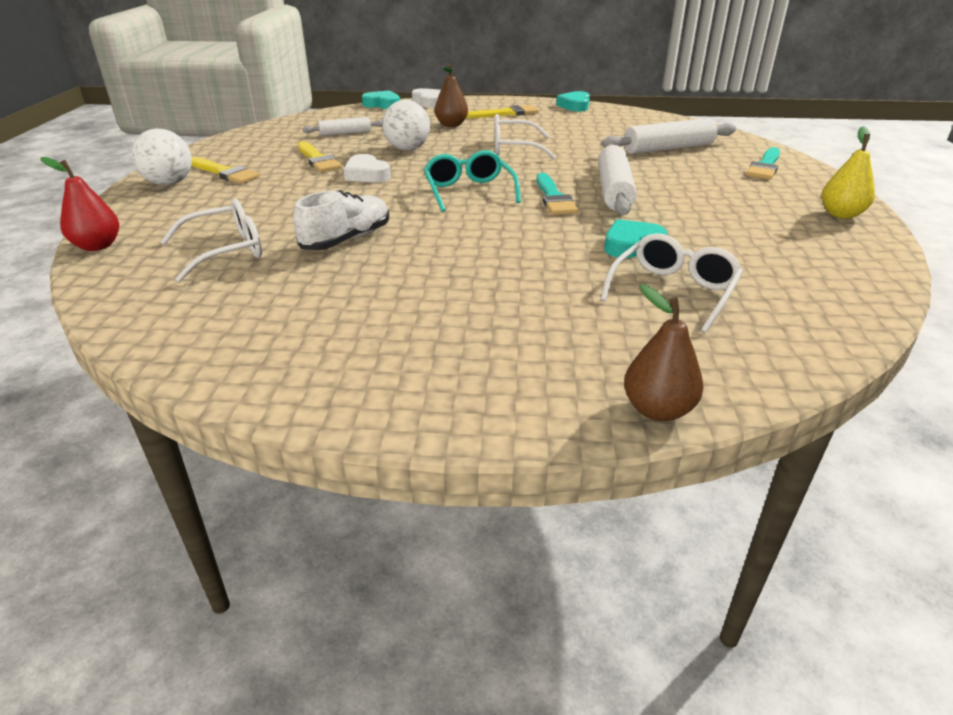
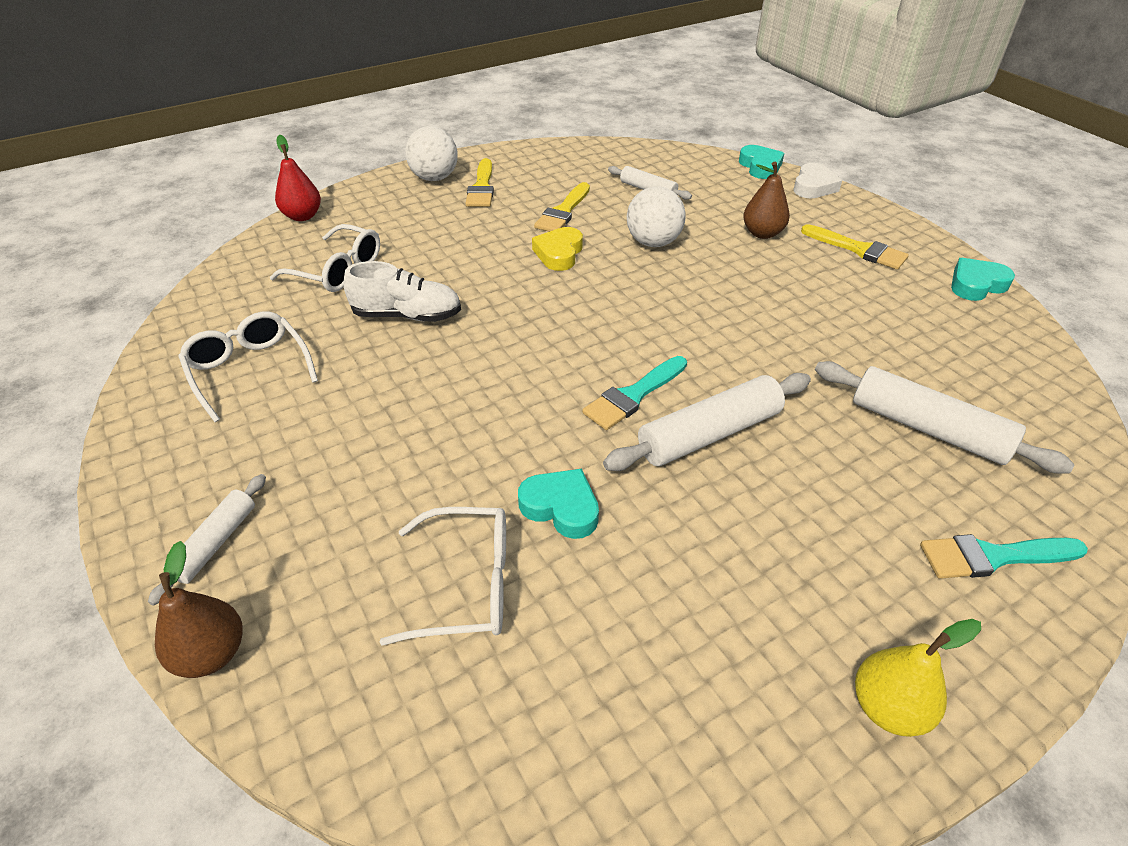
camera: 55 degrees right, 10 degrees up
white heart [344,154,391,182] -> yellow heart [532,227,583,271]
turquoise glasses [424,150,521,212] -> none
white glasses [494,114,556,160] -> white glasses moved to [178,311,318,422]
none -> white rolling pin [148,474,266,605]

